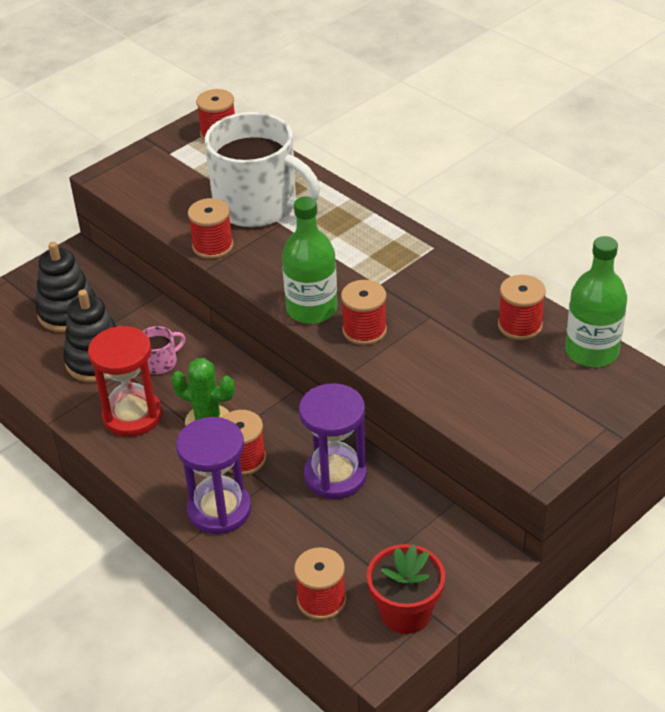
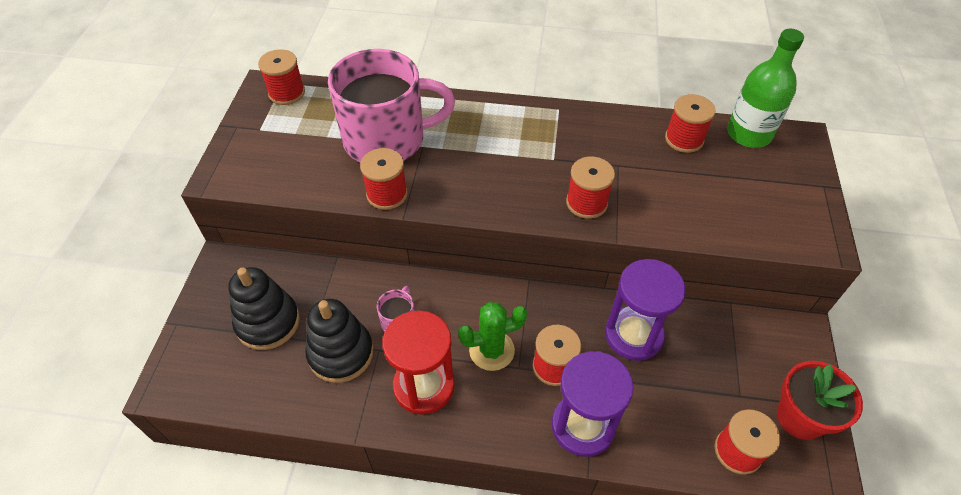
camera: 40 degrees left, 10 degrees up
white mug [205,112,320,227] -> pink mug [328,49,455,163]
green bottle [282,196,337,324] -> none

